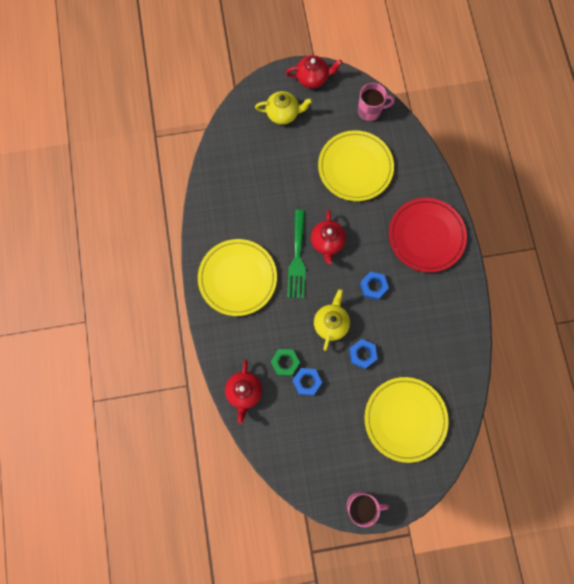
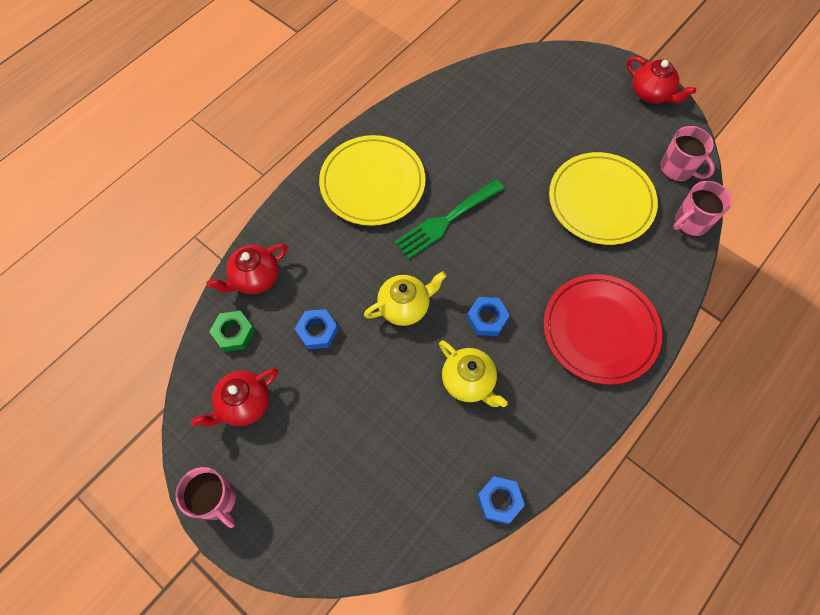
camera: 50 degrees right, 10 degrees down
yellow teapot [255,91,312,125] -> yellow teapot moved to [439,341,508,407]
green nut [271,349,300,376] -> green nut moved to [209,311,255,352]
red teapot [311,210,346,264] -> red teapot moved to [191,368,278,427]
blue nut [349,339,377,369] -> blue nut moved to [477,476,525,524]
yellow plate [364,377,449,463] -> none
none -> pink mug [673,181,732,236]

